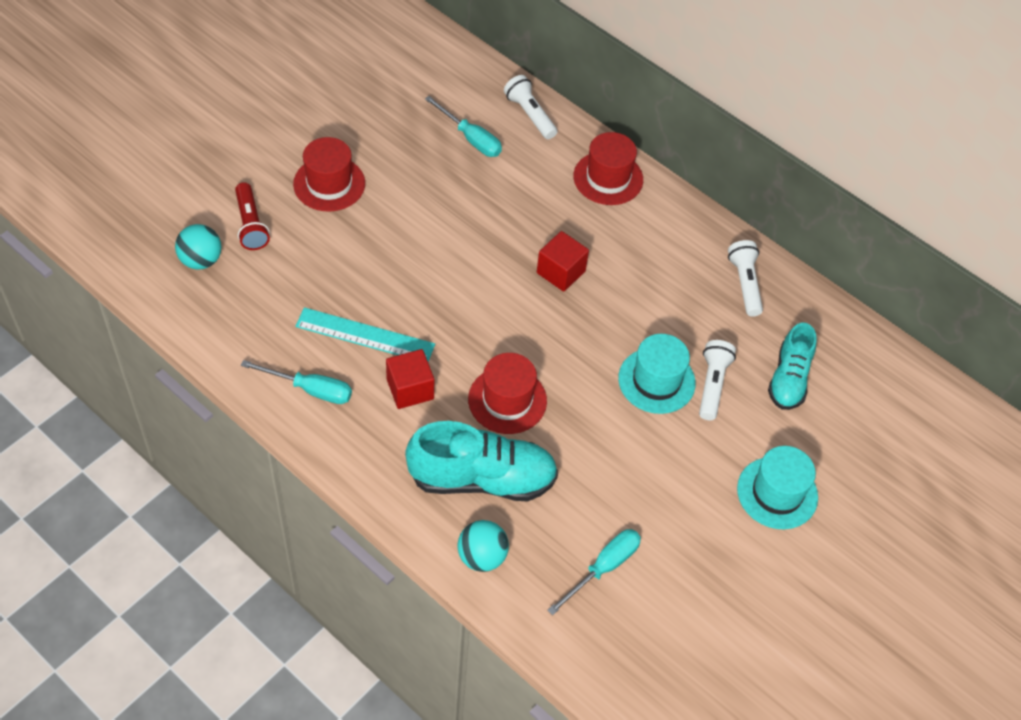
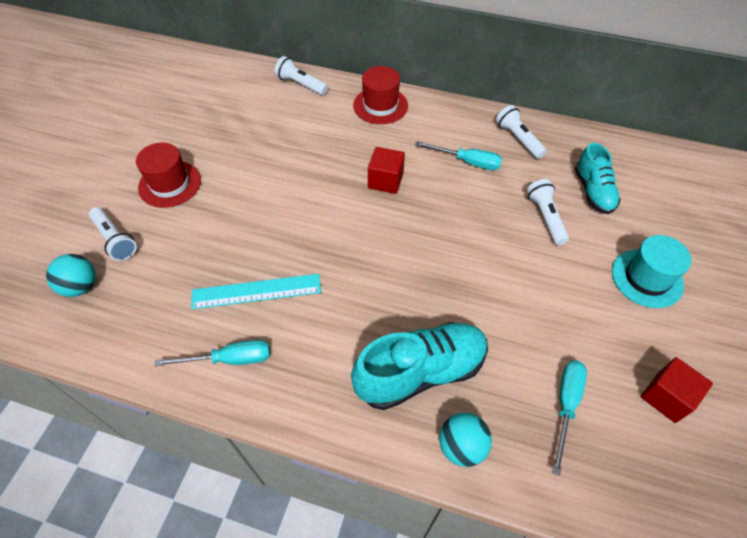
camera: 20 degrees left, 0 degrees up
red flashlight [235,182,270,250] -> white flashlight [89,207,137,261]
red cube [386,349,434,409] -> red cube moved to [641,357,713,423]
turquoise screwdriver [425,96,502,157] -> turquoise screwdriver moved to [415,141,502,170]
red hat [468,353,547,434] -> none
turquoise hat [618,334,696,414] -> none

